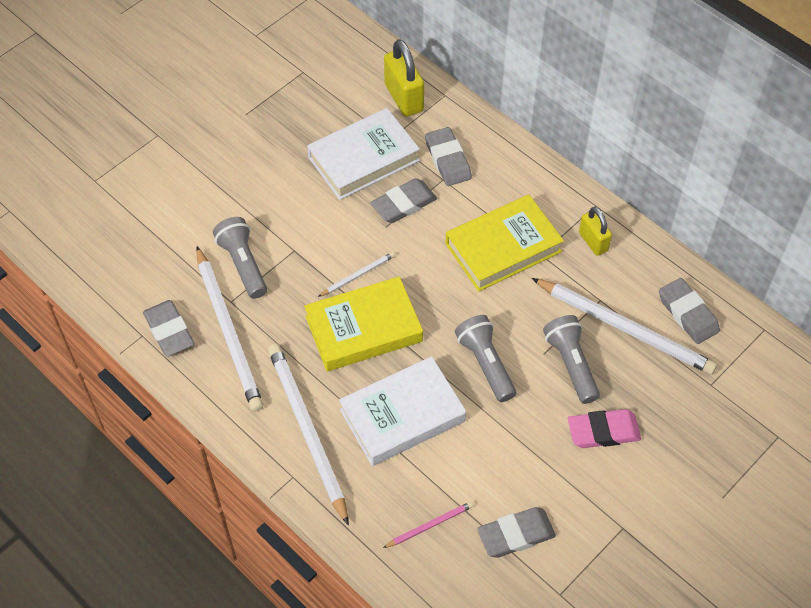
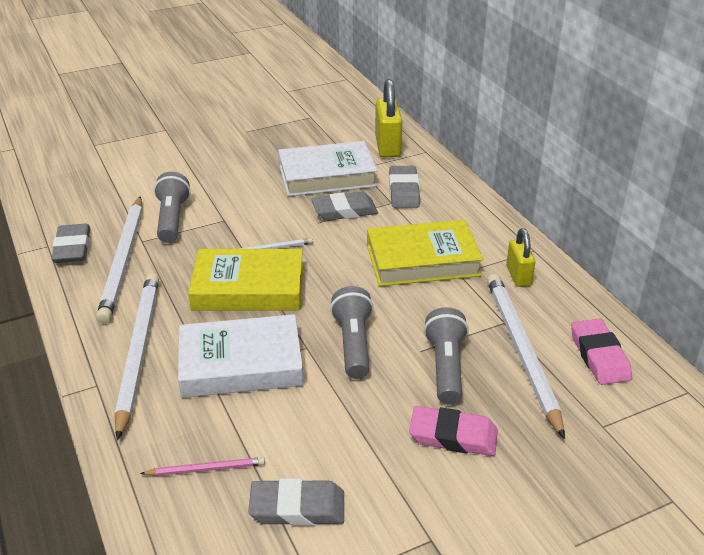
camera: 20 degrees right, 20 degrees down
white pencil [532,278,717,375] -> white pencil turned 150 degrees counterclockwise [487,274,565,439]
grey eraser [659,278,720,344] -> pink eraser [571,319,632,385]

